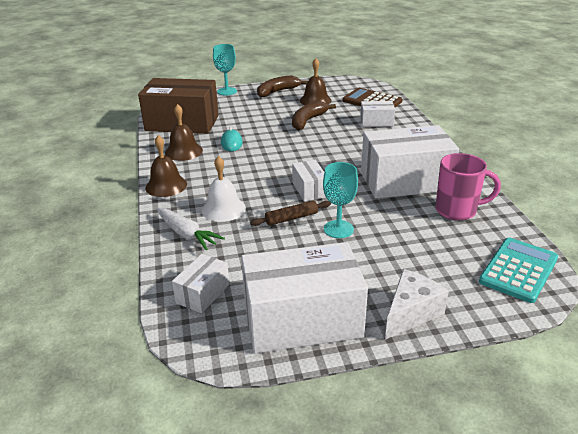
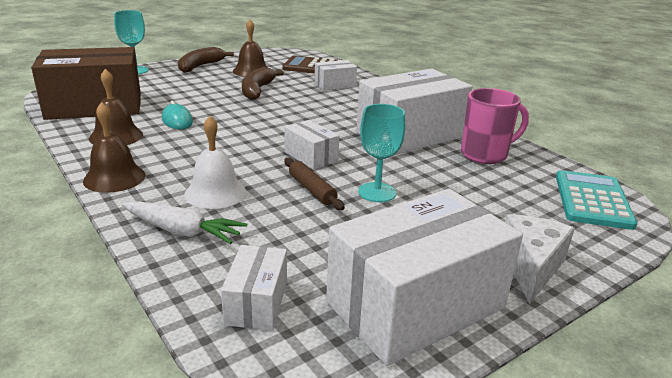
camera: 25 degrees left, 5 degrees down
brown rolling pin [250,200,331,226] -> brown rolling pin turned 75 degrees counterclockwise [284,158,345,210]

